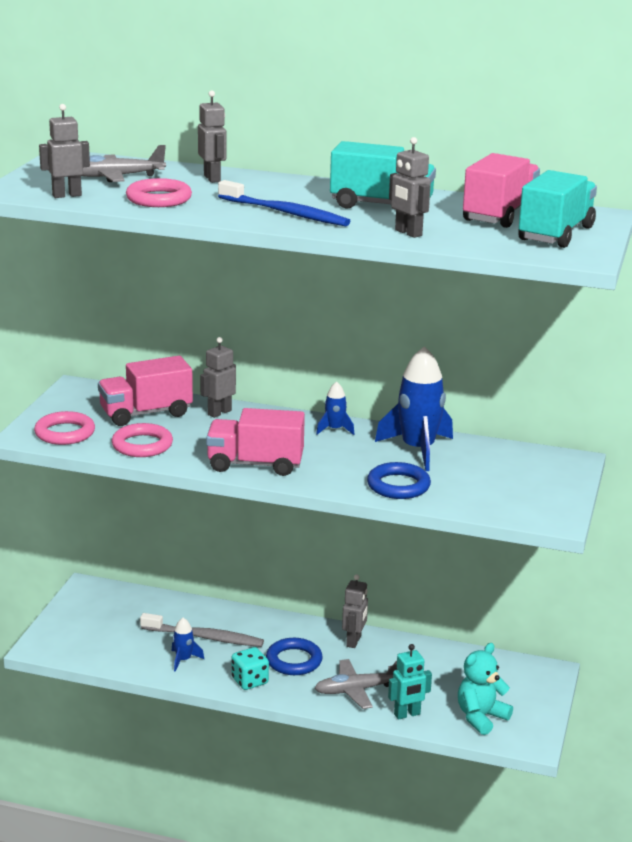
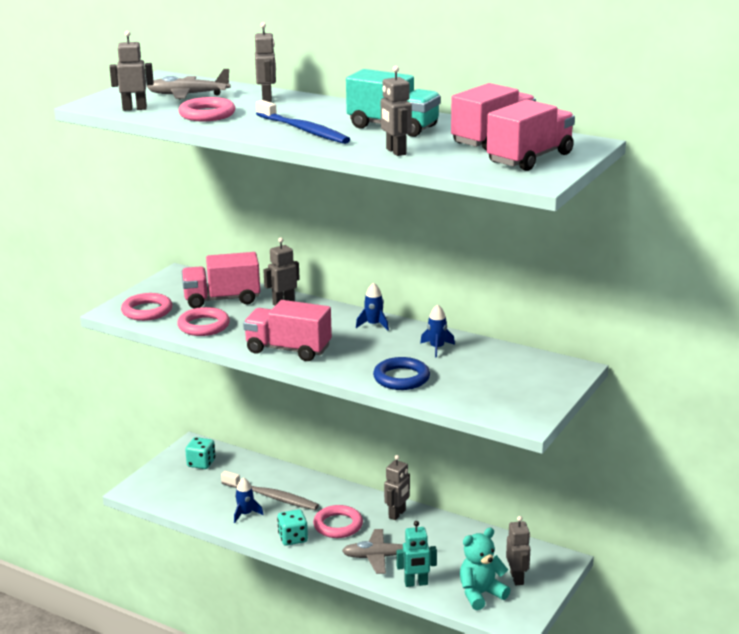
camera: 15 degrees right, 0 degrees up
blue ring [266,638,323,675] -> pink ring [313,505,363,538]
blue rocket [375,346,453,471] -> blue rocket [420,304,455,358], size x0.48
turquoise truck [519,170,597,248] -> pink truck [487,99,575,171]
none -> turquoise dice [185,437,216,469]
none -> grey robot [506,516,530,585]

